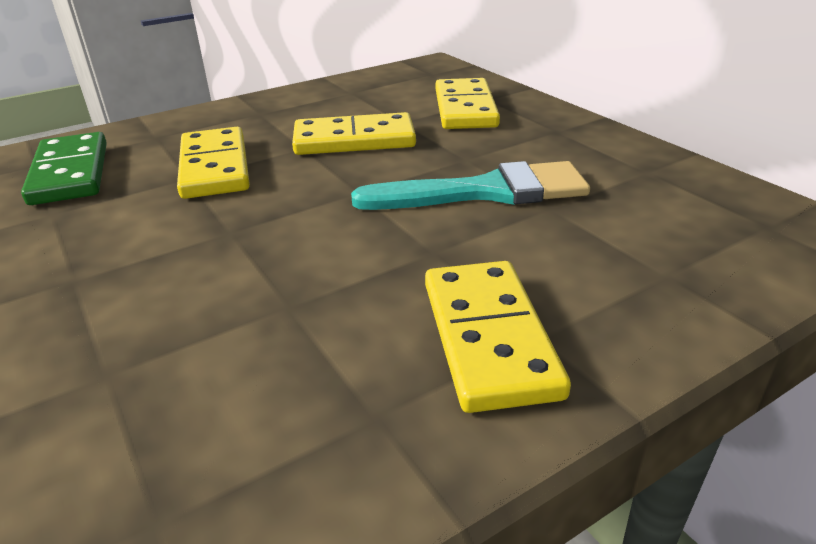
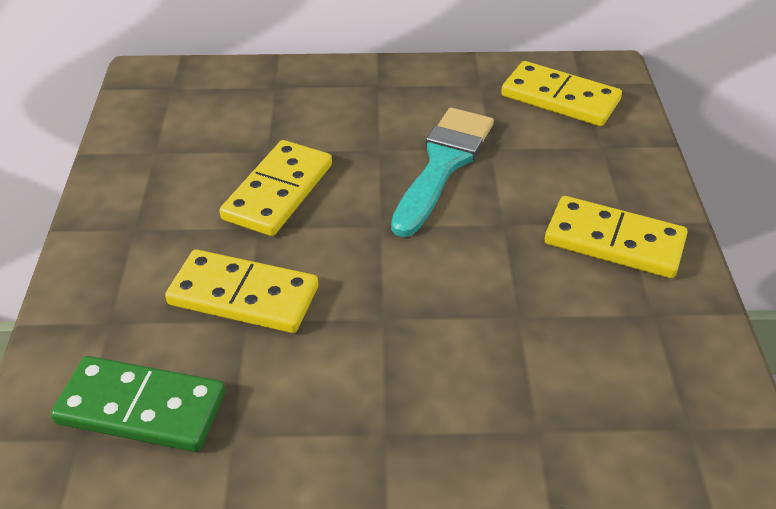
camera: 60 degrees left, 10 degrees up
yellow domino [436,78,500,129] -> yellow domino moved to [501,61,622,126]

